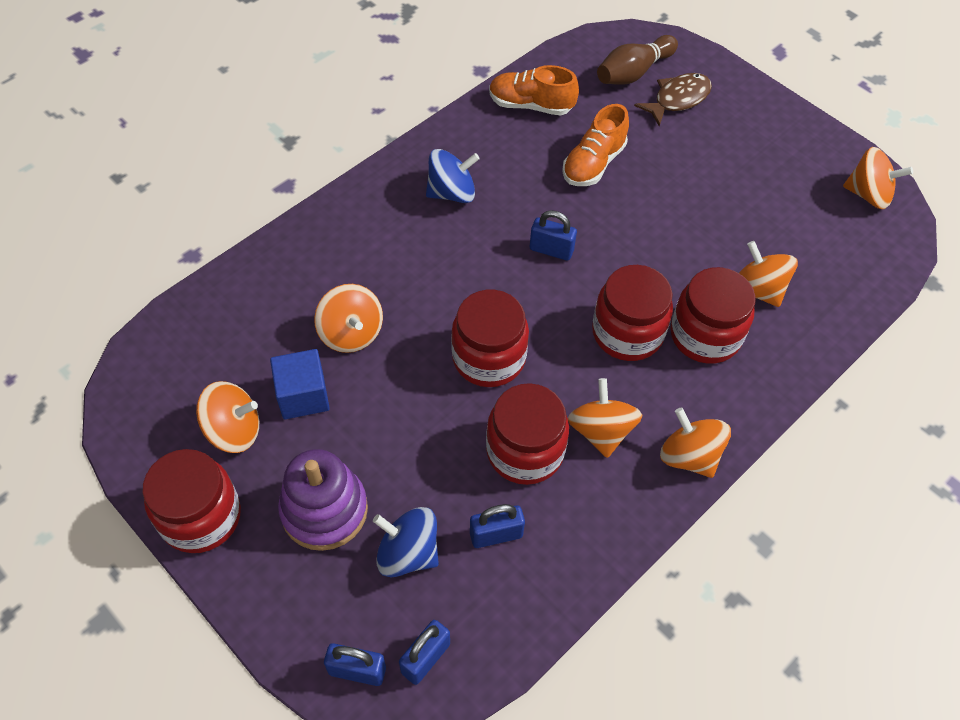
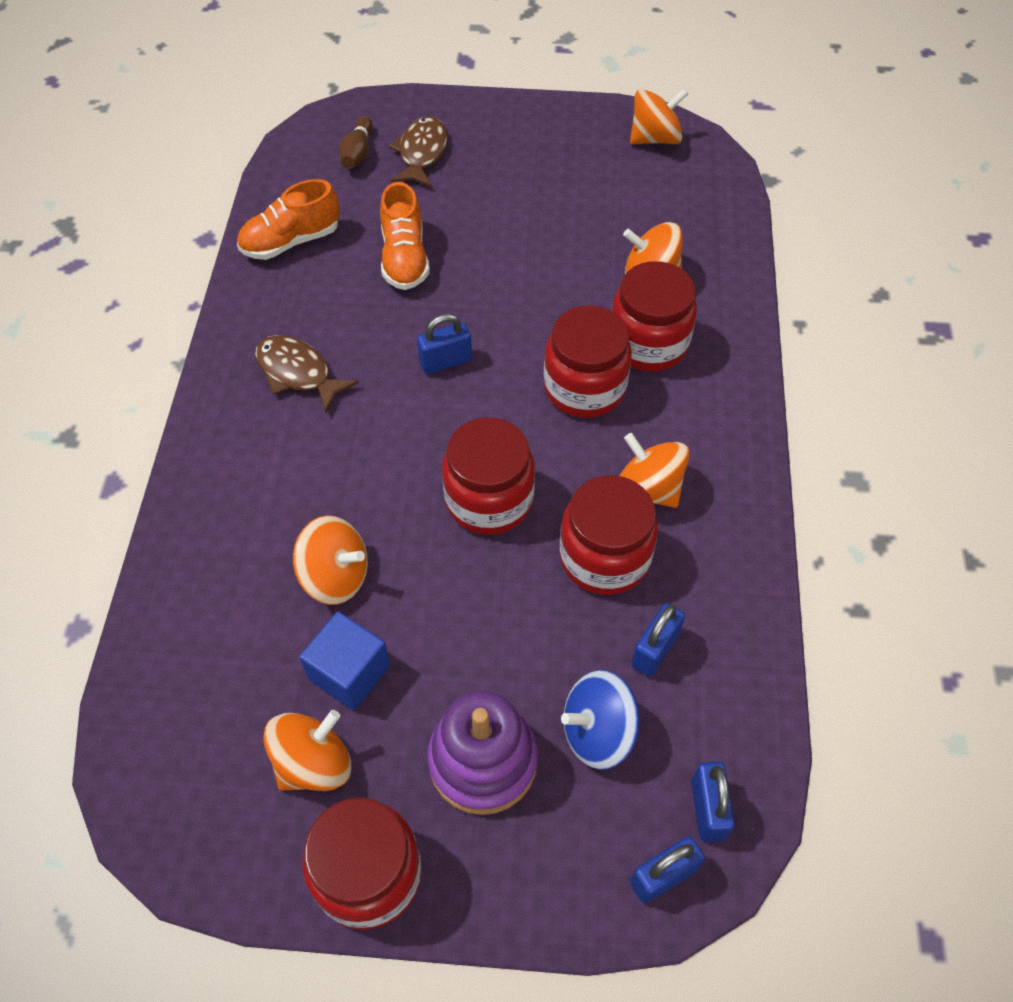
camera: 40 degrees left, 0 degrees up
blue spinning top [426,149,480,203] -> brown fish [255,335,359,413]
brown bowling pin [597,35,678,85] -> brown bowling pin [339,116,373,169], size x0.65
orange spinning top [660,408,731,478] -> none

